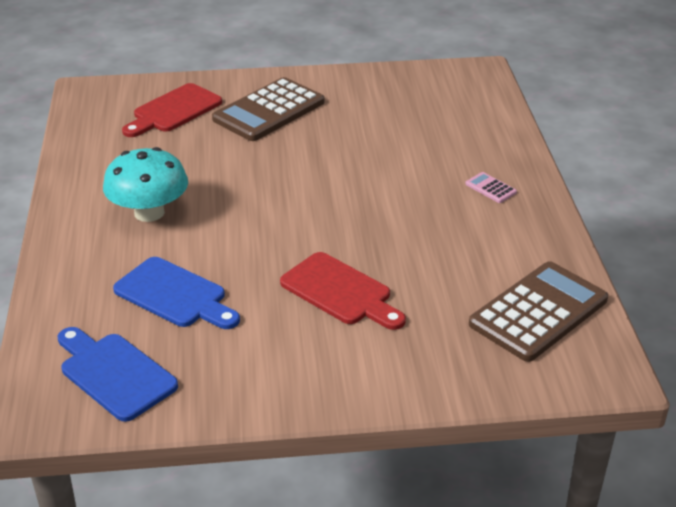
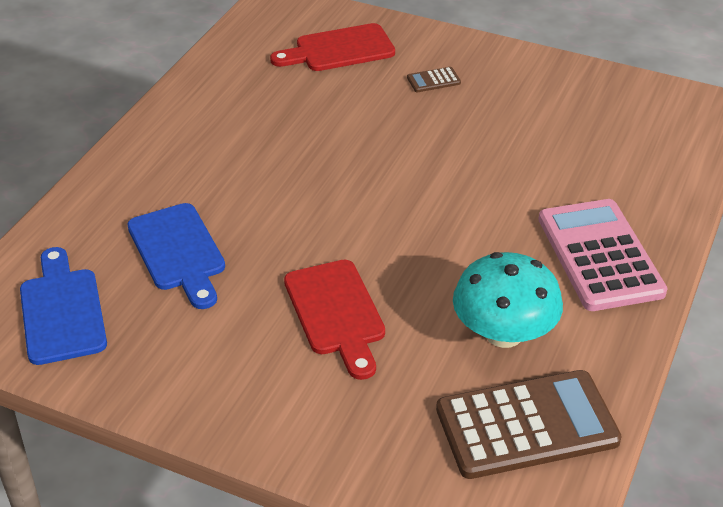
camera: 30 degrees right, 5 degrees up
turquoise mushroom [103,147,188,222] -> turquoise mushroom moved to [453,252,563,348]
brown calculator [212,77,324,141] -> brown calculator [407,67,461,92], size x0.40
pink calculator [465,172,517,203] -> pink calculator [538,199,668,311], size x2.48

